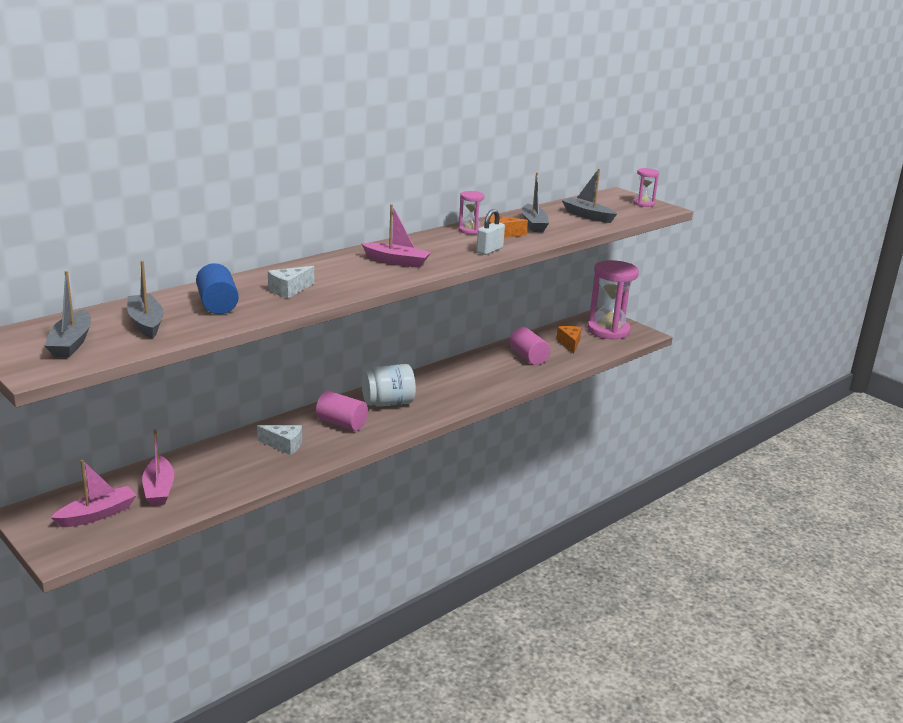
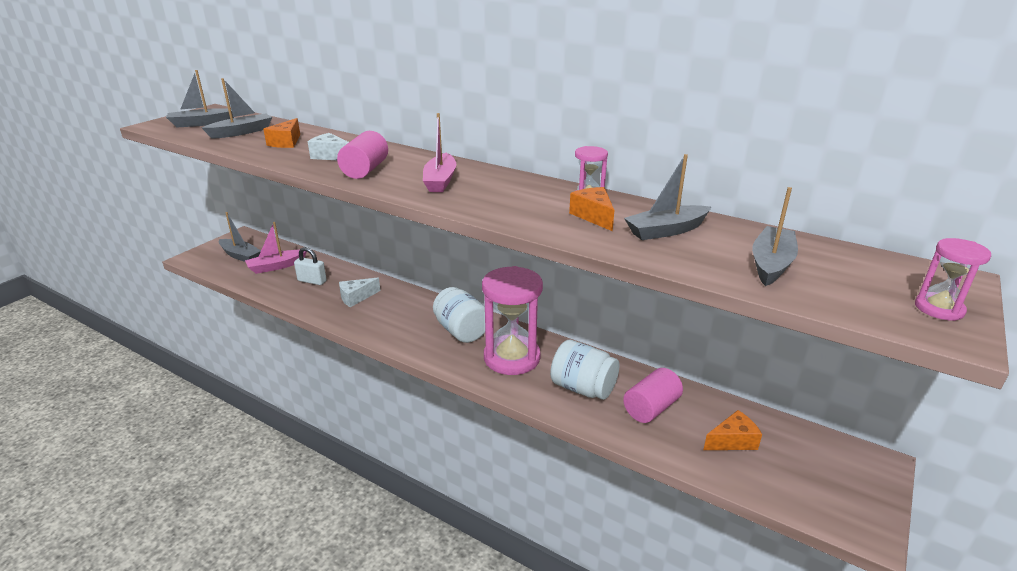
camera: 75 degrees right, 5 degrees up
pink boat [51,460,137,527] -> grey boat [219,212,261,262]
blue cylinder [196,263,239,314] -> orange cheese [263,118,300,148]
white cheese [257,425,302,455] -> white cheese turned 60 degrees clockwise [339,278,380,307]
pink cylinder [316,391,368,431] -> pink cylinder moved to [337,131,388,179]
white padlock [477,209,505,255] -> white padlock moved to [294,247,327,285]
pink hourglass [587,260,639,340] -> pink hourglass moved to [482,266,543,375]
none -> white jar [550,340,619,400]

